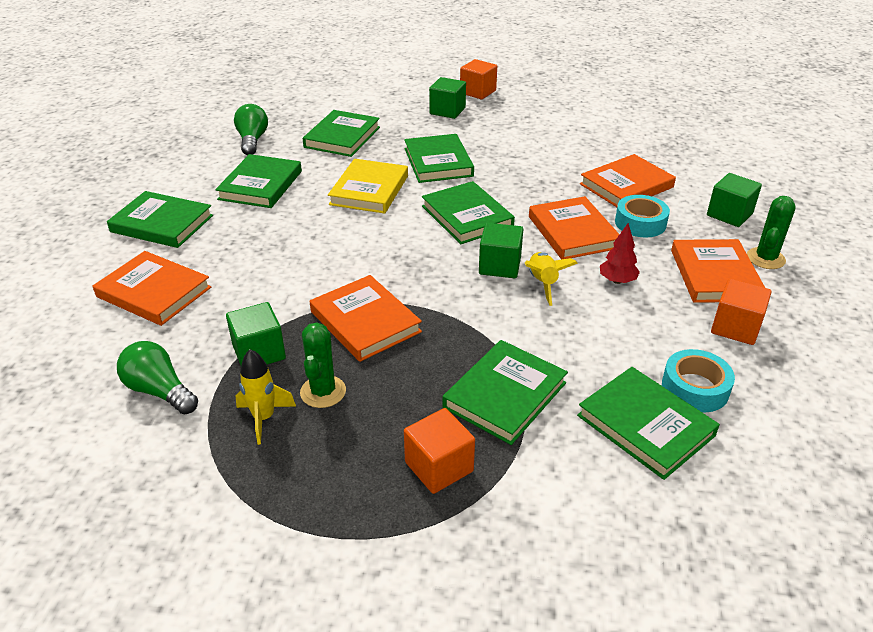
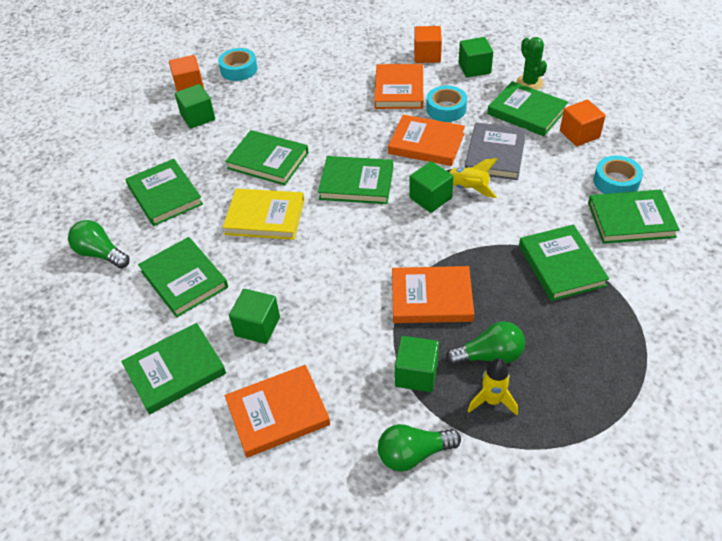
camera: 50 degrees left, 10 degrees up
green cactus [300,322,346,408] -> green light bulb [446,321,525,365]
yellow book [328,159,408,214] -> yellow book turned 45 degrees counterclockwise [223,189,304,240]
orange cube [404,408,475,494] -> orange cube moved to [414,26,442,63]
red tree [600,223,640,284] -> grey book [465,123,527,180]
orange book [671,239,765,303] -> green book [487,81,568,136]
none -> turquoise tape [218,48,257,81]
none -> green cube [229,289,280,344]

